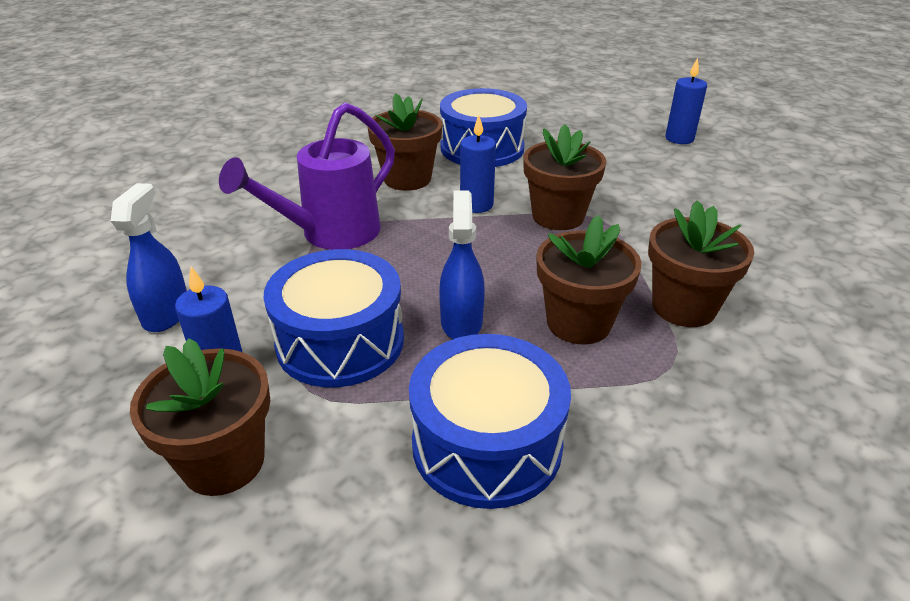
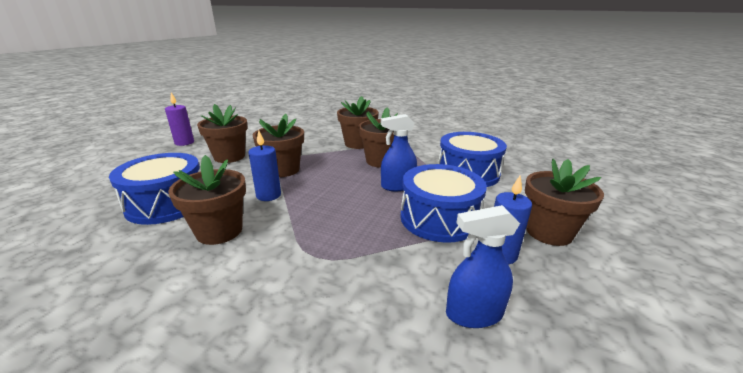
camera: 105 degrees left, 10 degrees down
purple watering can [219,102,395,250] -> none
blue candle [665,58,707,144] -> purple candle [165,93,194,146]
none -> brown flower pot [197,104,248,163]

